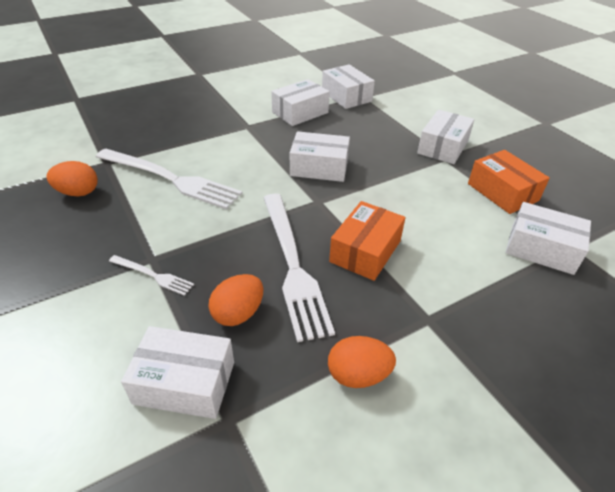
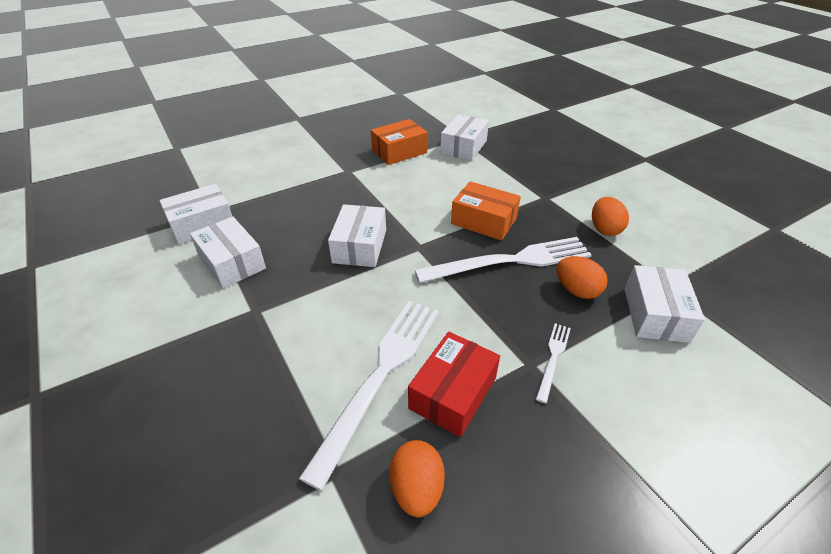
camera: 90 degrees left, 0 degrees up
white box [417,110,474,164] -> none
none -> red box [408,332,500,437]

